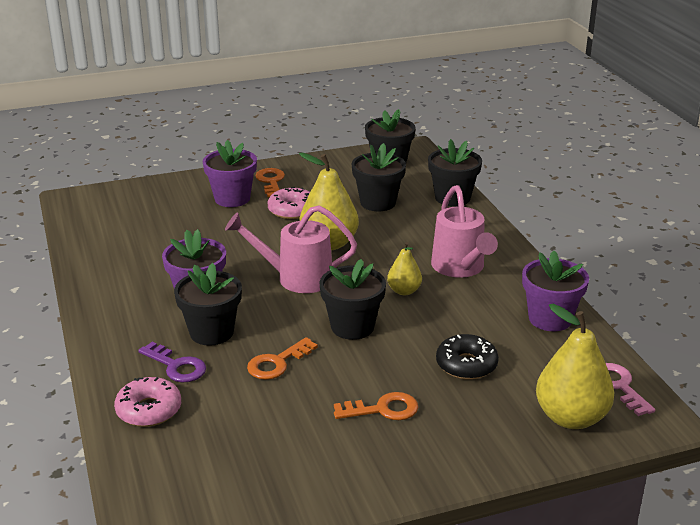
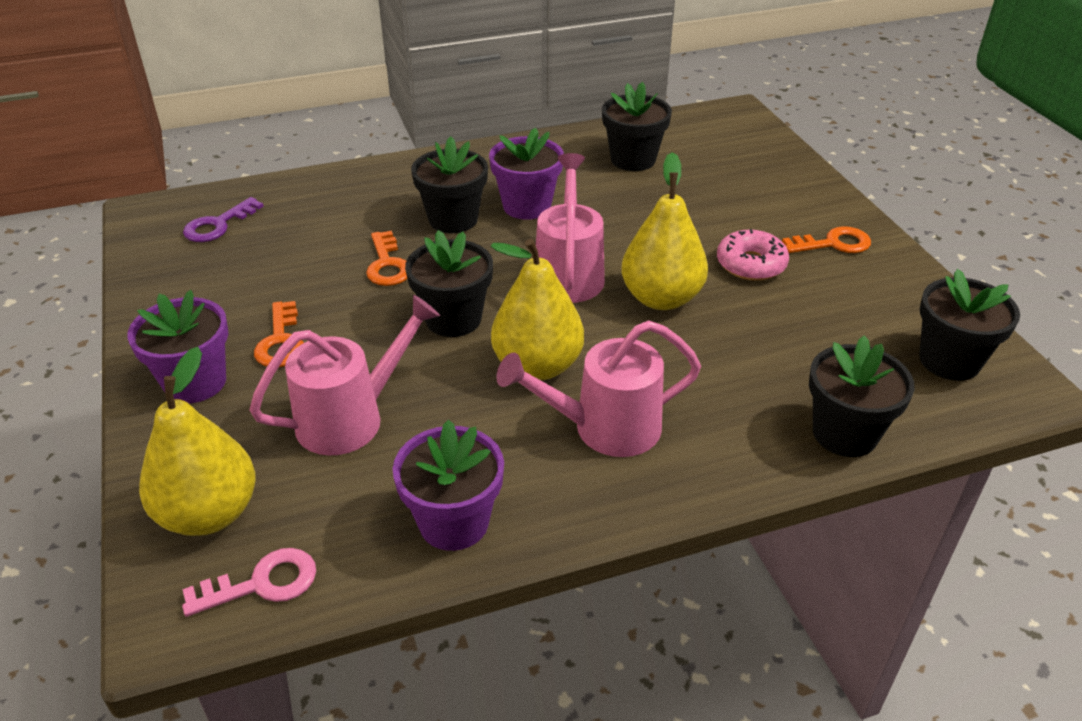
camera: 90 degrees right, 10 degrees up
pink donut [114,377,181,427] -> none
purple key [138,342,206,382] -> purple key moved to [183,197,264,242]
purple flower pot [203,140,257,207] -> purple flower pot moved to [127,290,228,403]
orange key [247,337,318,380] -> orange key turned 150 degrees counterclockwise [366,231,407,286]
black flower pot [351,143,406,211] -> black flower pot moved to [602,82,672,171]
yellow pear [387,242,422,295] -> yellow pear [491,239,584,380], size x1.83
black donut [436,334,499,380] -> pink watering can [249,295,440,455]

